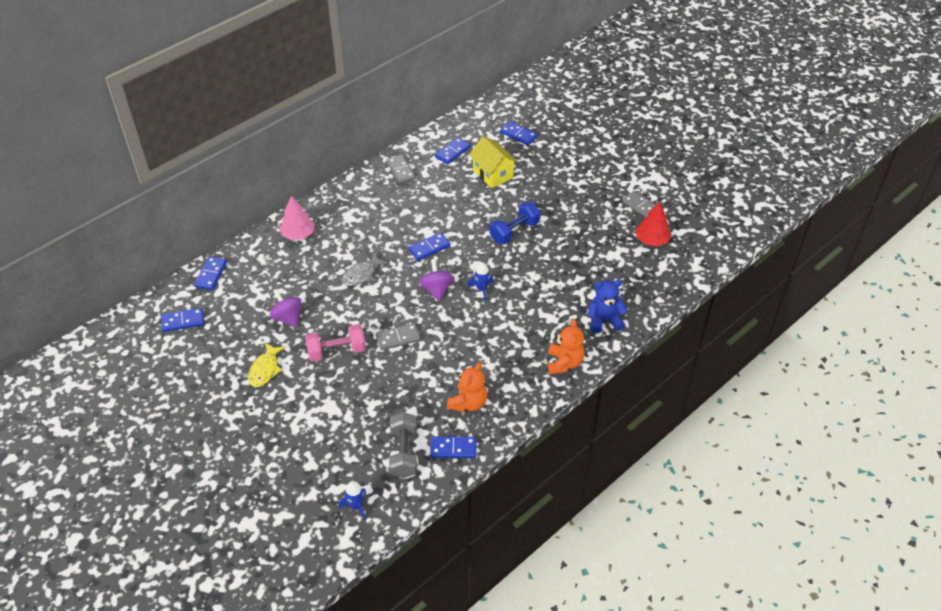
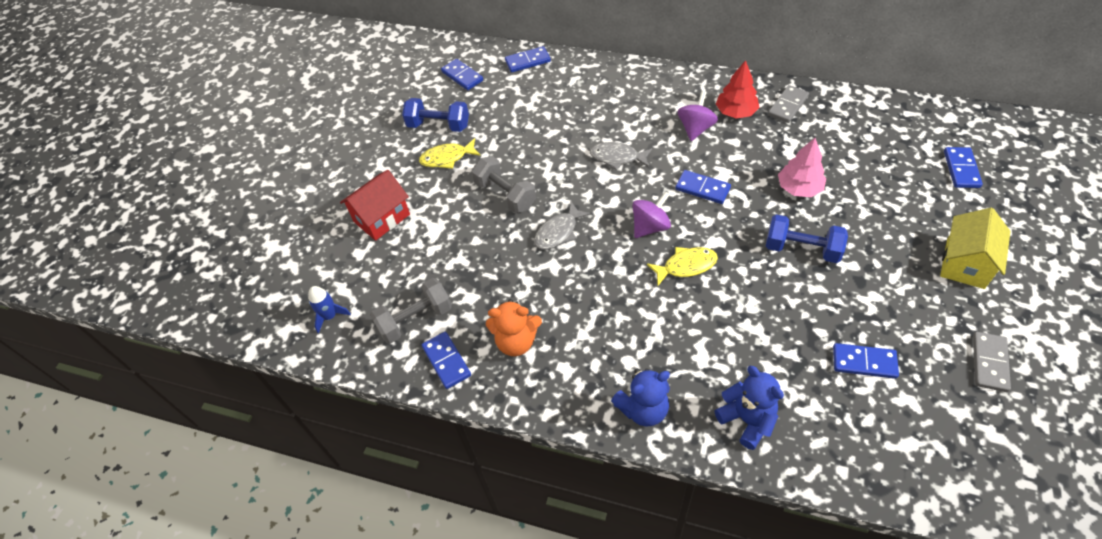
camera: 65 degrees right, 5 degrees up
purple spinning top [269,289,302,328] -> purple spinning top moved to [678,91,718,141]
pink tree [279,196,315,240] -> pink tree moved to [778,138,826,197]
pink dumbbell [305,324,366,362] -> grey dumbbell [472,156,536,213]
grey domino [376,323,421,350] -> grey fish [534,202,591,250]
blue domino [435,137,471,165] -> blue domino moved to [833,343,899,379]
blue rocket [467,262,493,301] -> yellow fish [647,247,718,286]
yellow house [469,136,518,188] -> yellow house moved to [940,208,1011,289]
orange teddy bear [548,319,584,375] -> blue teddy bear [611,368,670,426]
red tree [636,202,671,247] -> red tree moved to [716,60,760,119]
none -> red house [340,170,410,241]
none -> blue dumbbell [402,98,469,132]

